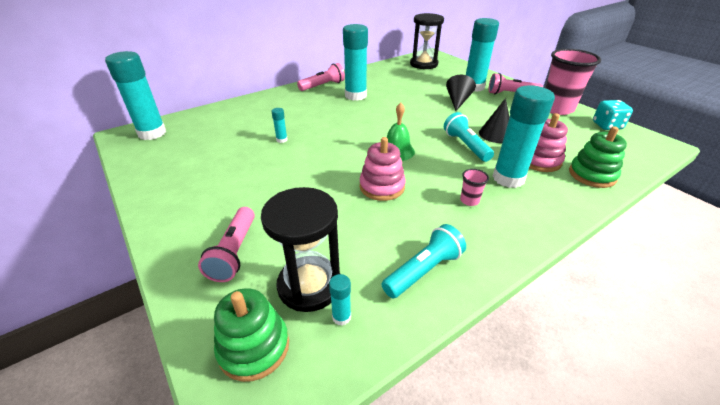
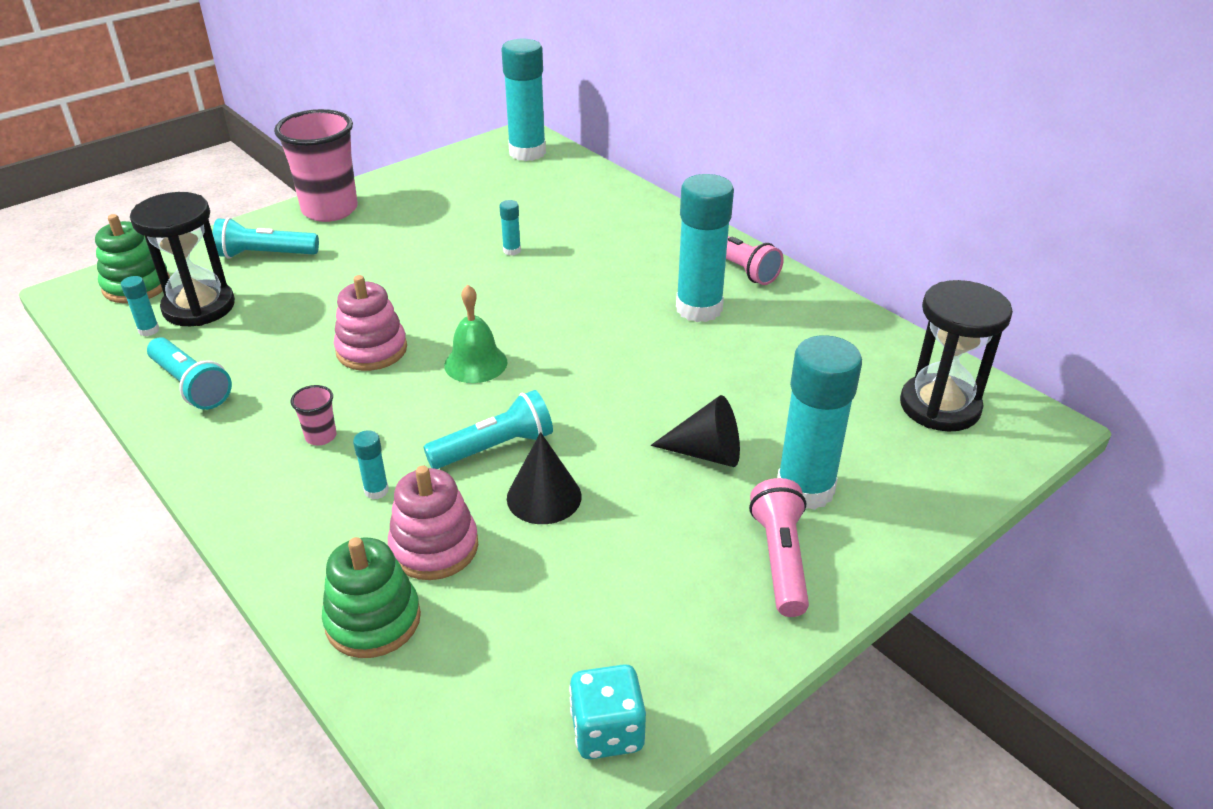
camera: 85 degrees right, 0 degrees up
pink flashlight [198,207,255,282] -> turquoise flashlight [213,218,319,259]
turquoise glue stick [492,85,555,188] -> turquoise glue stick [353,430,389,499], size x0.41
pink cup [545,49,601,115] -> pink cup moved to [274,109,358,222]

